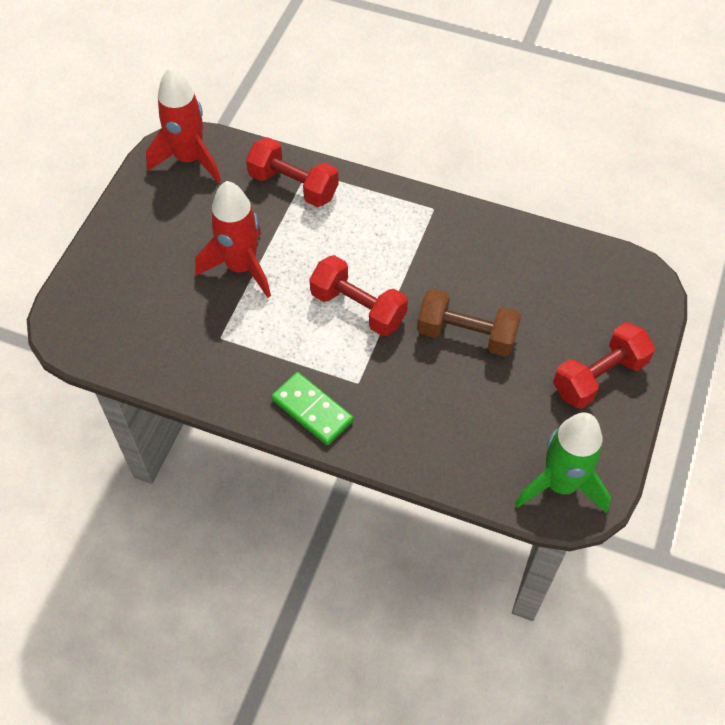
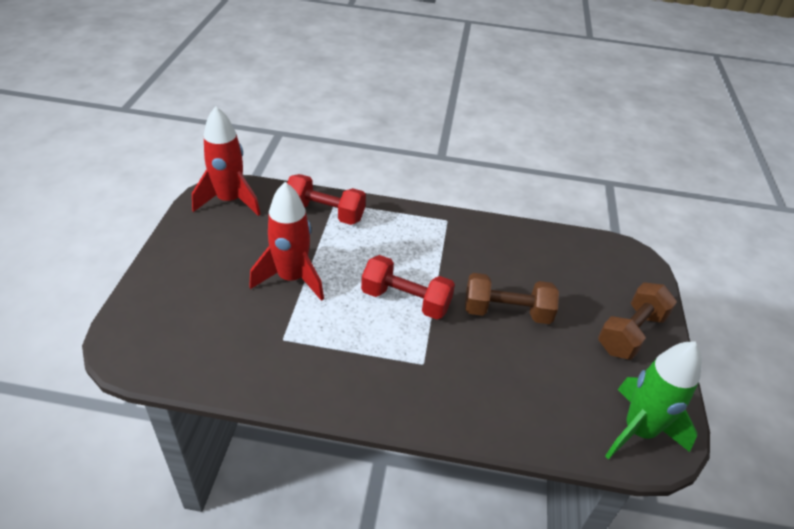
camera: 15 degrees left, 15 degrees down
green domino [271,372,353,445] -> none
red dumbbell [553,322,655,409] -> brown dumbbell [598,282,677,360]

